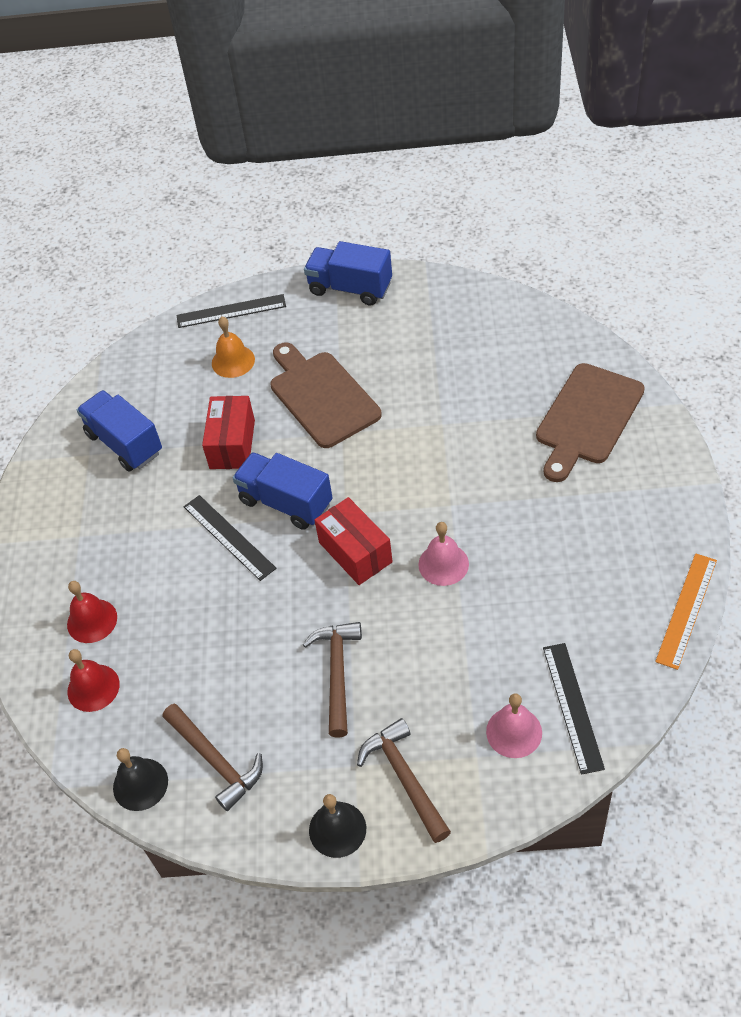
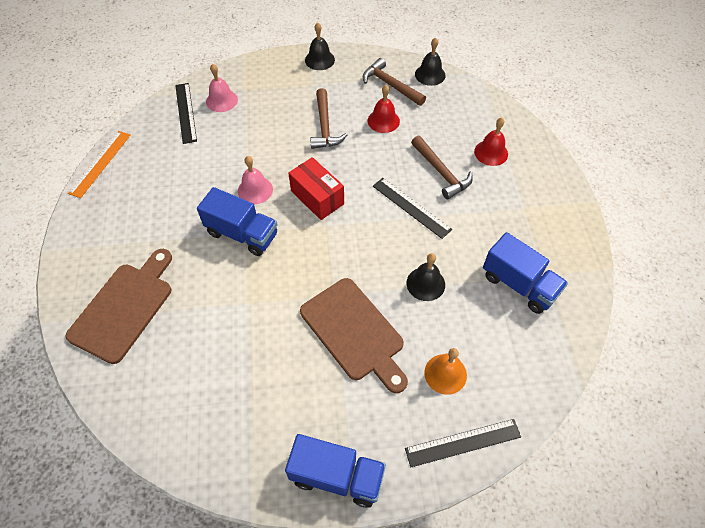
camera: 170 degrees right, 5 degrees up
red bell [67,649,120,712] -> red bell moved to [368,85,400,133]
red box [202,396,255,469] -> black bell [407,253,445,301]
blue truck [233,452,333,530] -> blue truck moved to [197,187,277,256]
brown hammer [357,718,451,843] -> brown hammer moved to [411,136,473,199]

